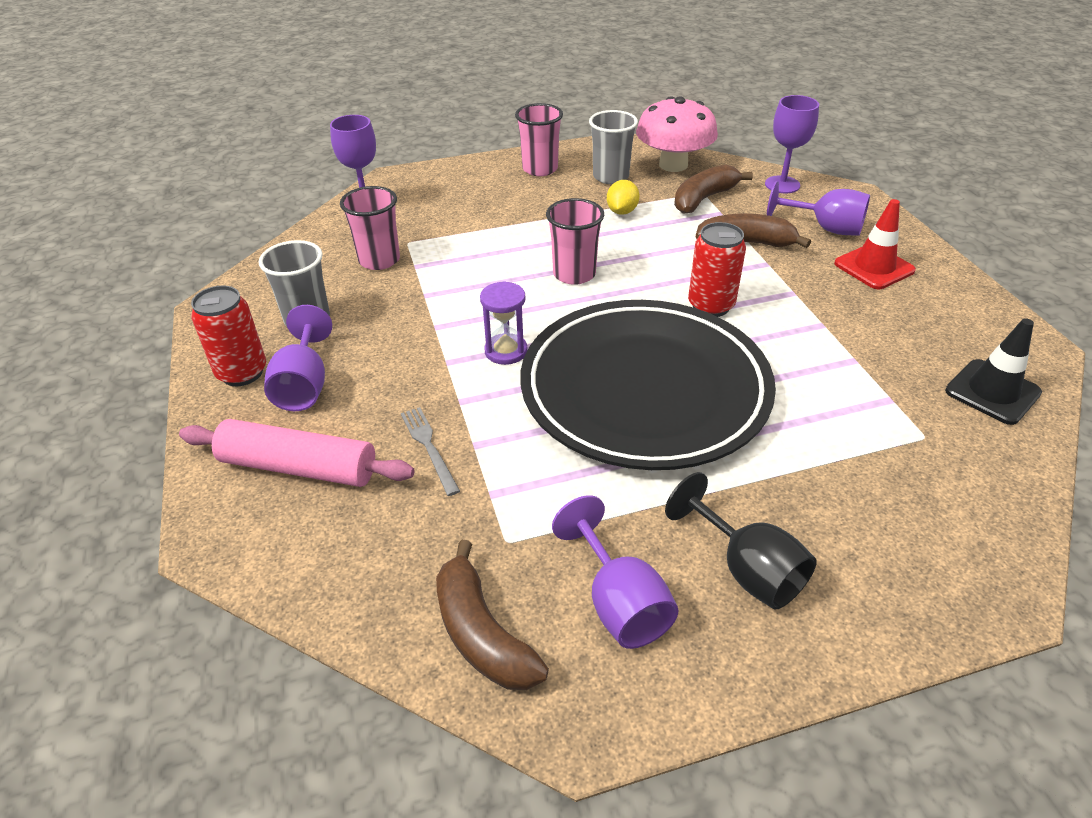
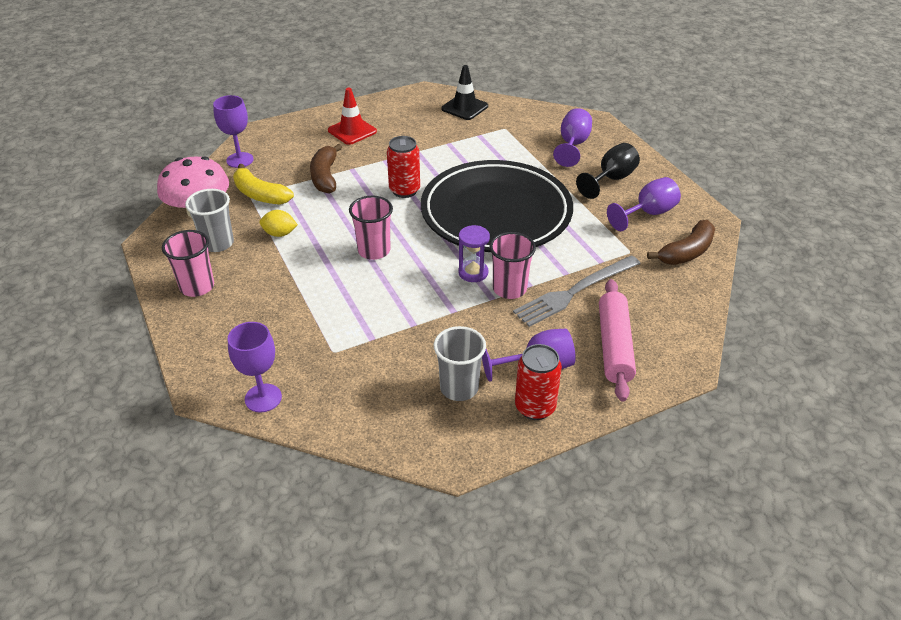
camera: 100 degrees left, 0 degrees up
pink cup [340,186,400,270] -> pink cup moved to [489,232,536,299]
grey fork [401,407,460,496] -> grey fork [513,255,641,327], size x1.87
brown banana [674,165,753,214] -> yellow banana [233,164,294,205]
purple goblet [767,181,870,236] -> purple goblet moved to [553,108,592,167]

